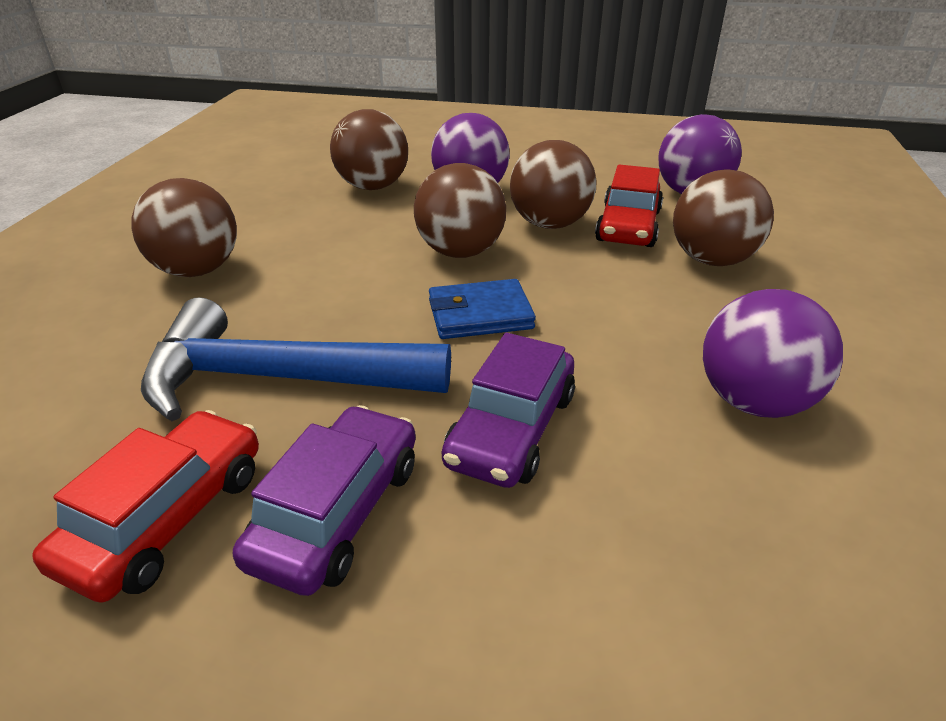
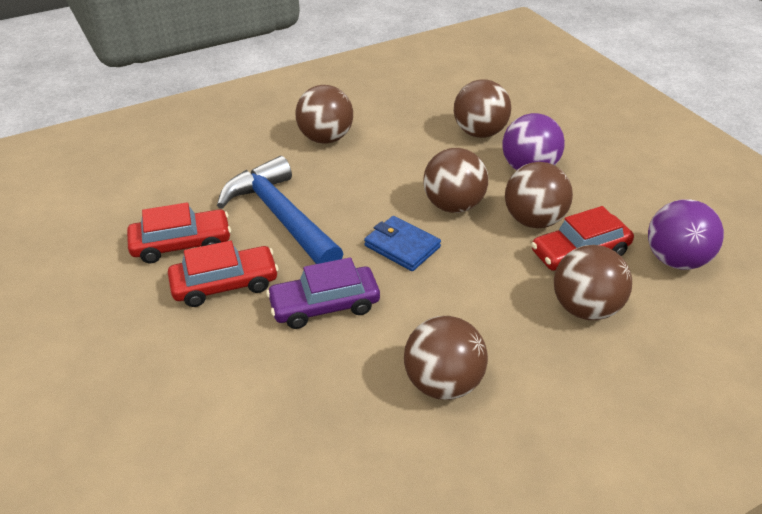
camera: 50 degrees right, 5 degrees up
purple car [233,405,416,596] -> red car [168,241,279,307]
purple ball [703,289,843,418] -> brown ball [404,316,488,400]

